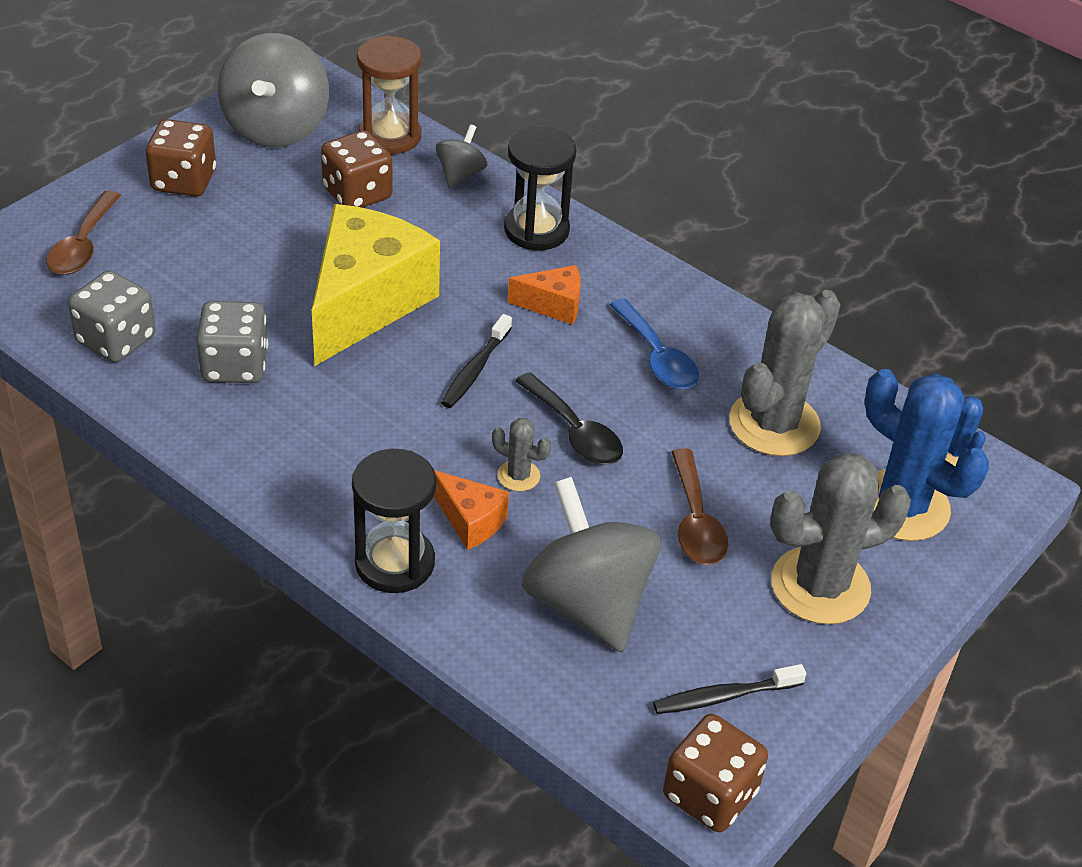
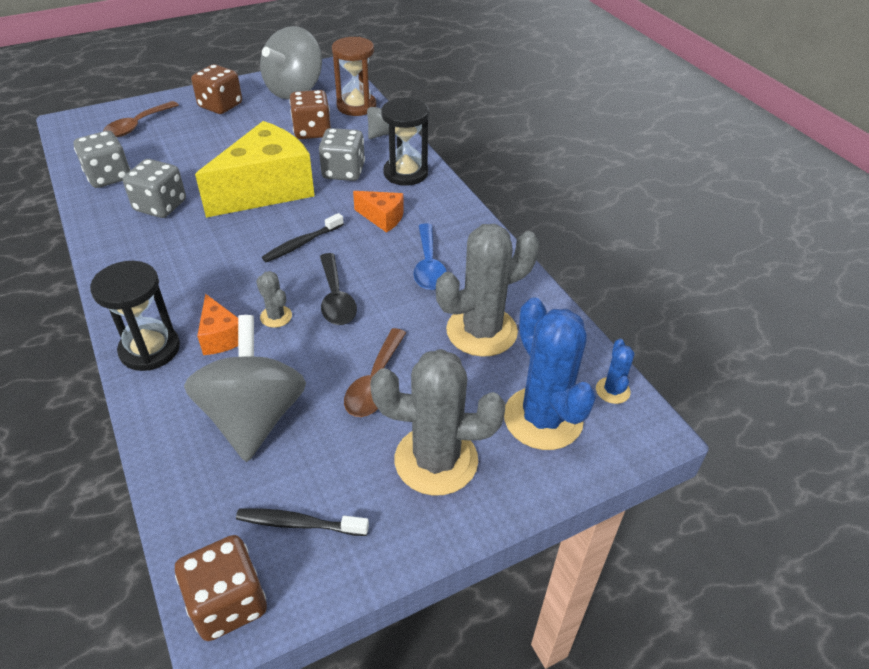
camera: 25 degrees right, 0 degrees up
none -> grey dice [319,128,365,181]

